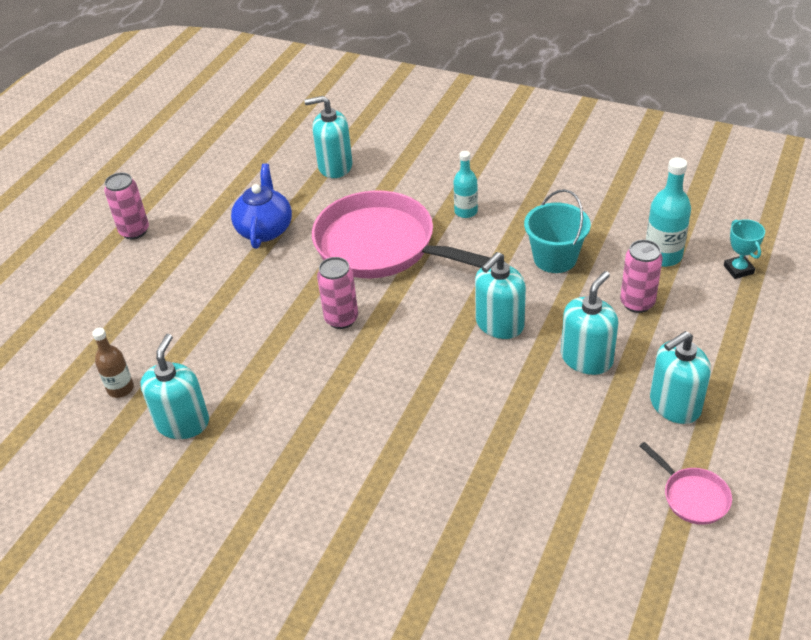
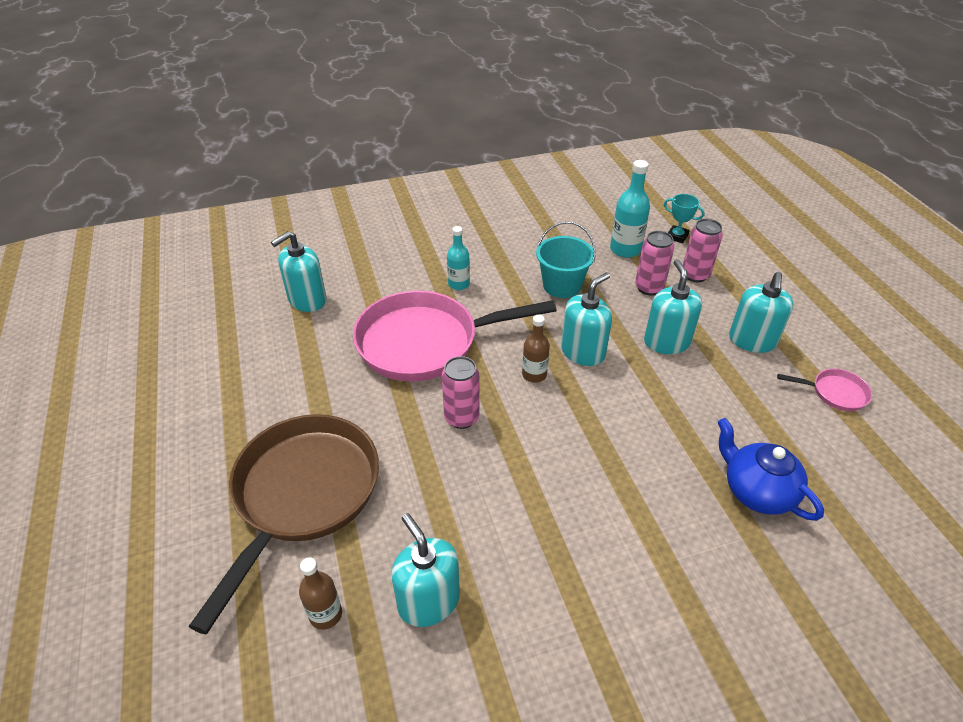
camera: 45 degrees left, 0 degrees up
pink can [104,172,149,239] -> pink can moved to [683,219,723,282]
blue teapot [231,163,292,249] -> blue teapot moved to [718,418,824,521]
turquoise soap dispenser [475,252,526,339] -> turquoise soap dispenser turned 135 degrees counterclockwise [561,272,612,366]
none -> brown pan [189,414,379,635]
none -> brown bottle [522,315,550,383]

